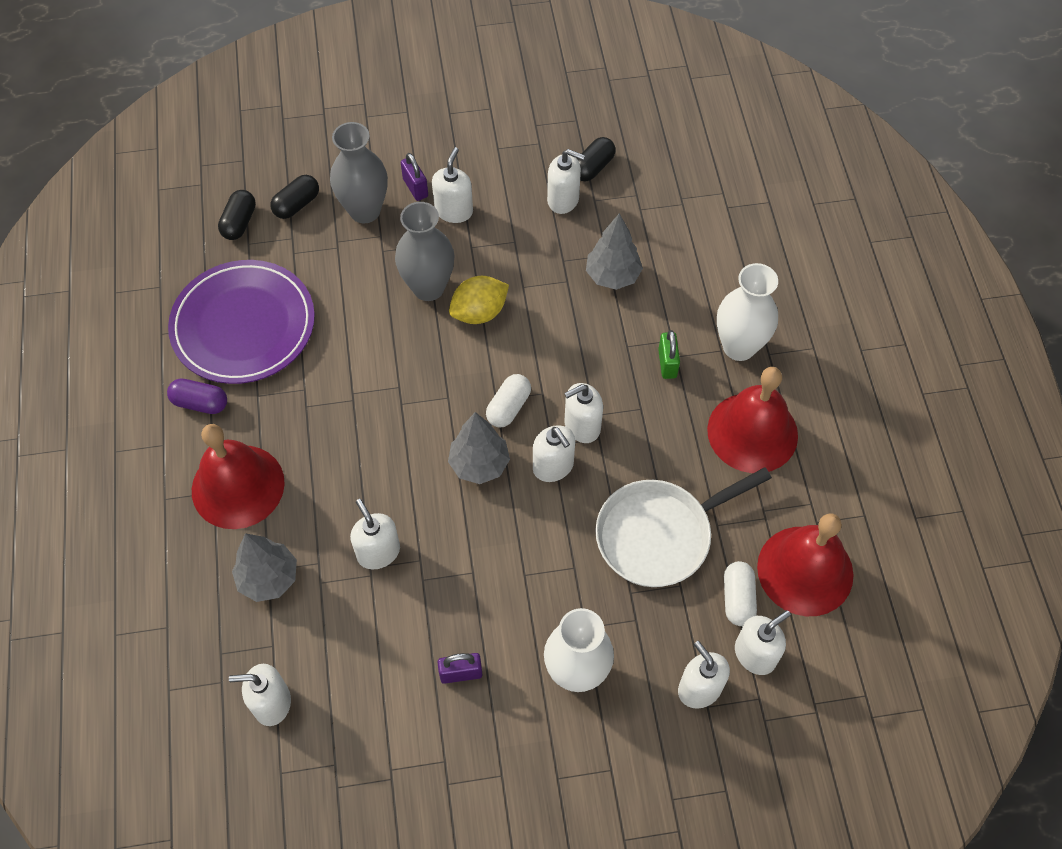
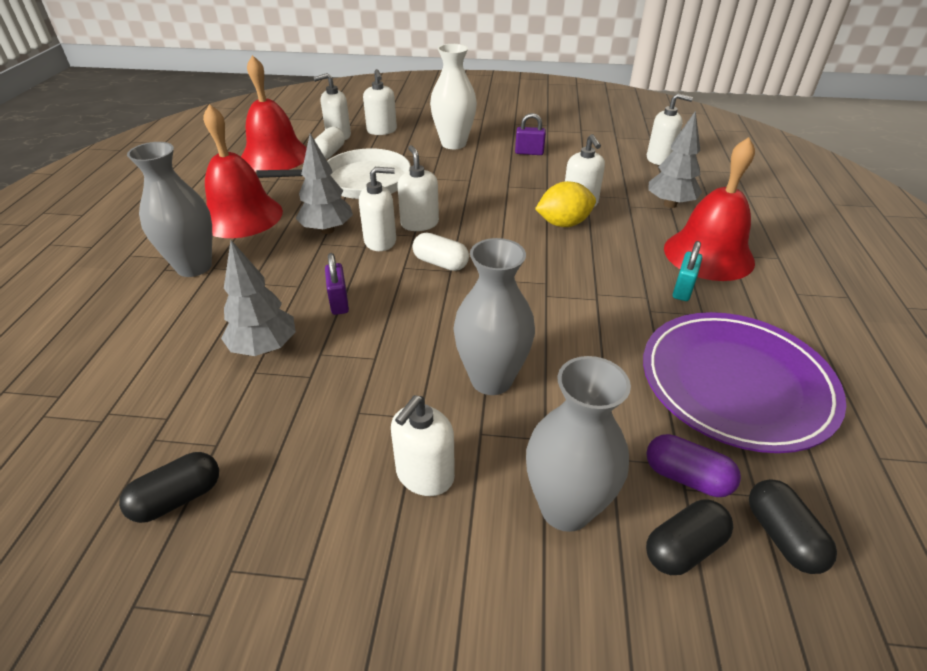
camera: 165 degrees left, 20 degrees down
purple capsule [167,379,227,414] -> purple capsule moved to [646,434,741,497]
black capsule [218,190,256,240] -> black capsule turned 45 degrees counterclockwise [749,479,837,574]
purple padlock [401,153,428,201] -> purple padlock moved to [325,253,349,315]
grey tree [448,412,510,484] -> grey tree moved to [296,133,353,234]
yellow lemon [449,276,509,324] -> yellow lemon moved to [535,181,596,227]
white capsule [486,374,531,427] -> white capsule turned 75 degrees clockwise [413,233,469,271]
white soap dispenser [547,149,585,214] -> none
green padlock [658,330,680,379] -> none
white vase [717,263,778,361] -> grey vase [127,142,212,277]
none -> turquoise padlock [673,241,702,301]

